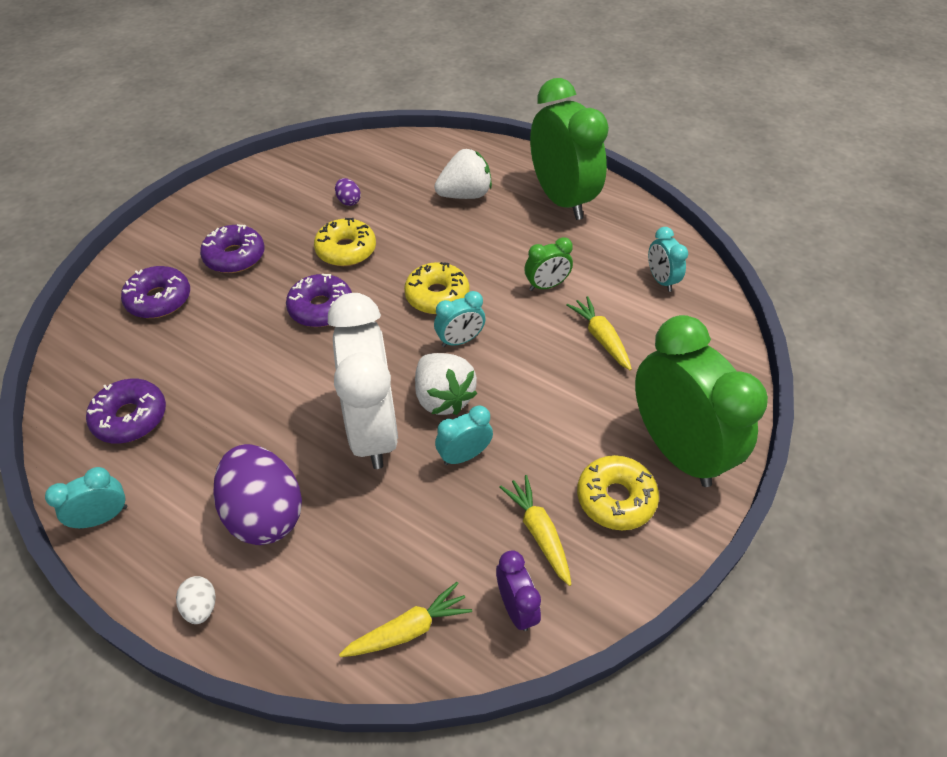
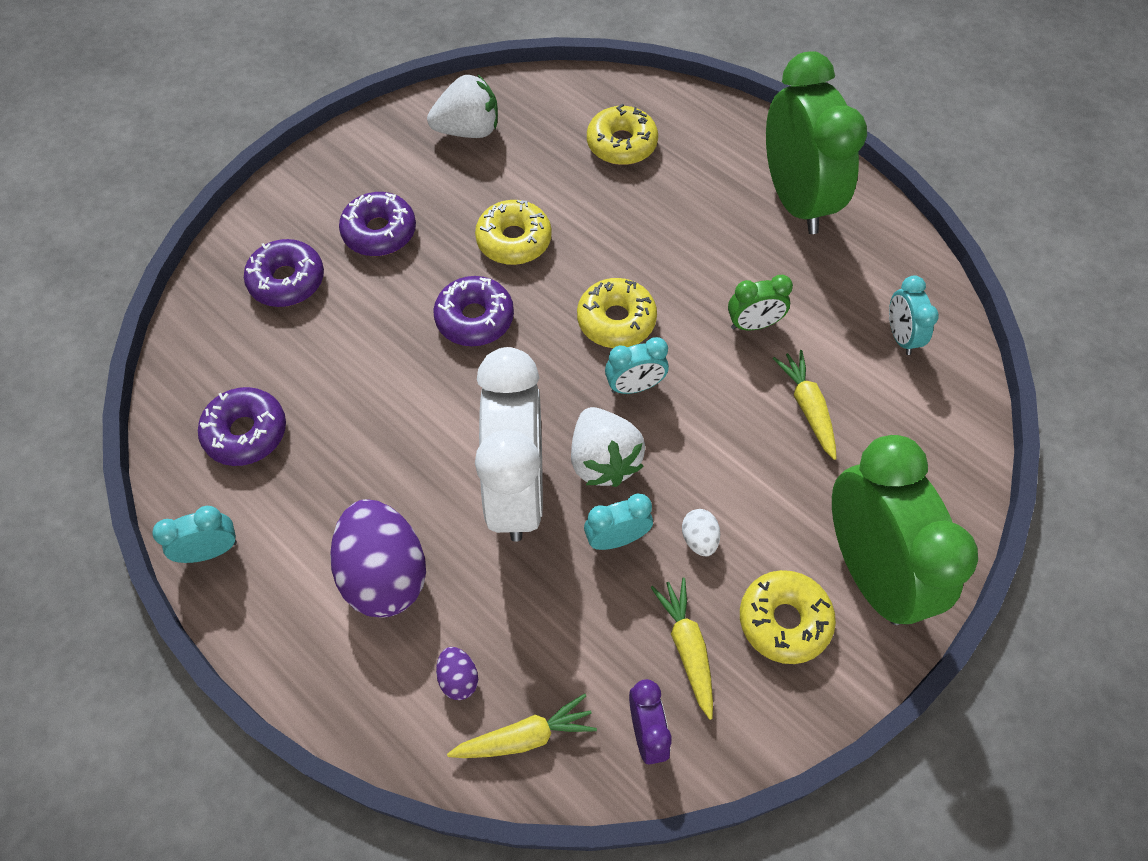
camera: 10 degrees right, 10 degrees up
white egg [176,576,215,624] -> white egg moved to [682,509,720,556]
purple egg [335,178,361,206] -> purple egg moved to [436,647,478,700]
white strawberry [434,149,492,199] -> white strawberry moved to [427,74,498,138]
none -> yellow donut [587,104,658,165]

